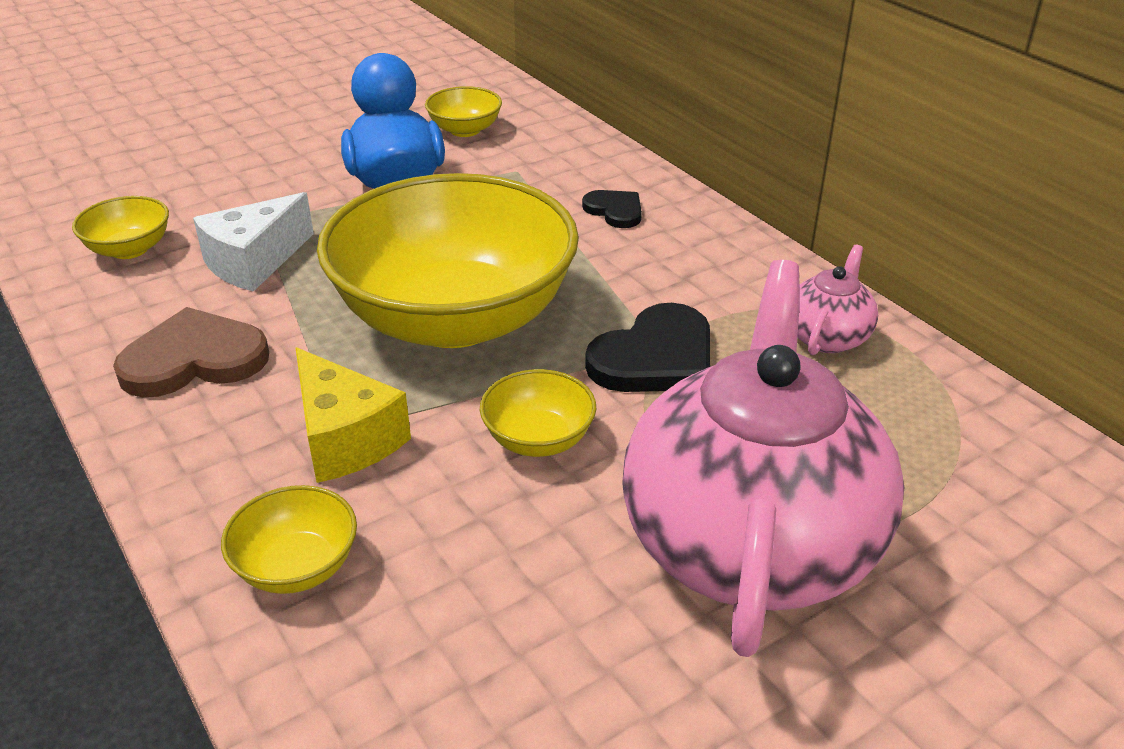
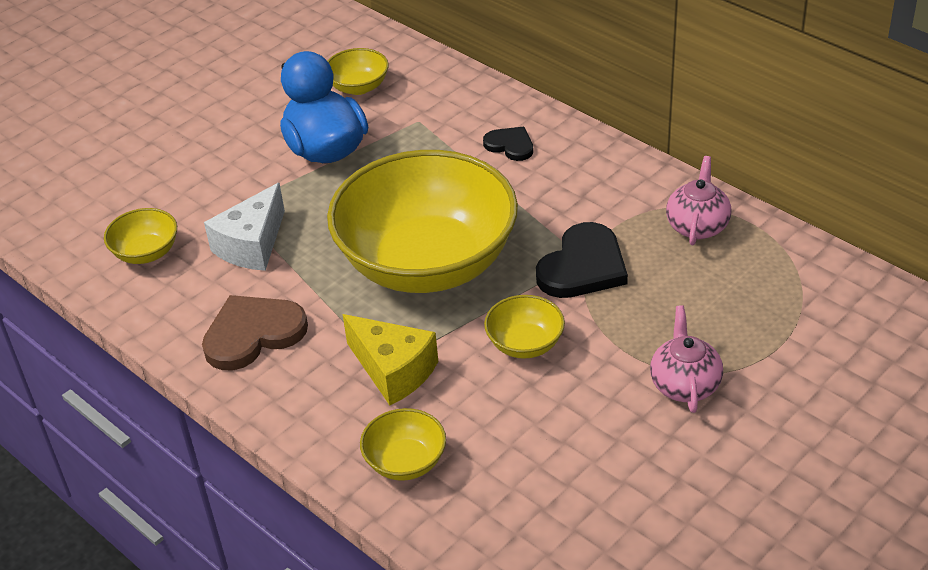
camera: 10 degrees left, 5 degrees up
pink teapot [622,260,905,657] -> pink teapot [650,305,723,413], size x0.42

